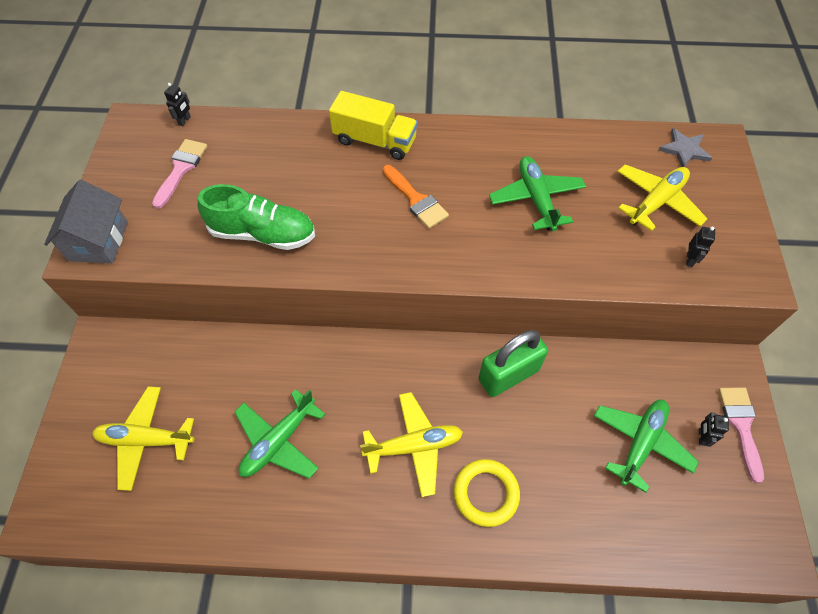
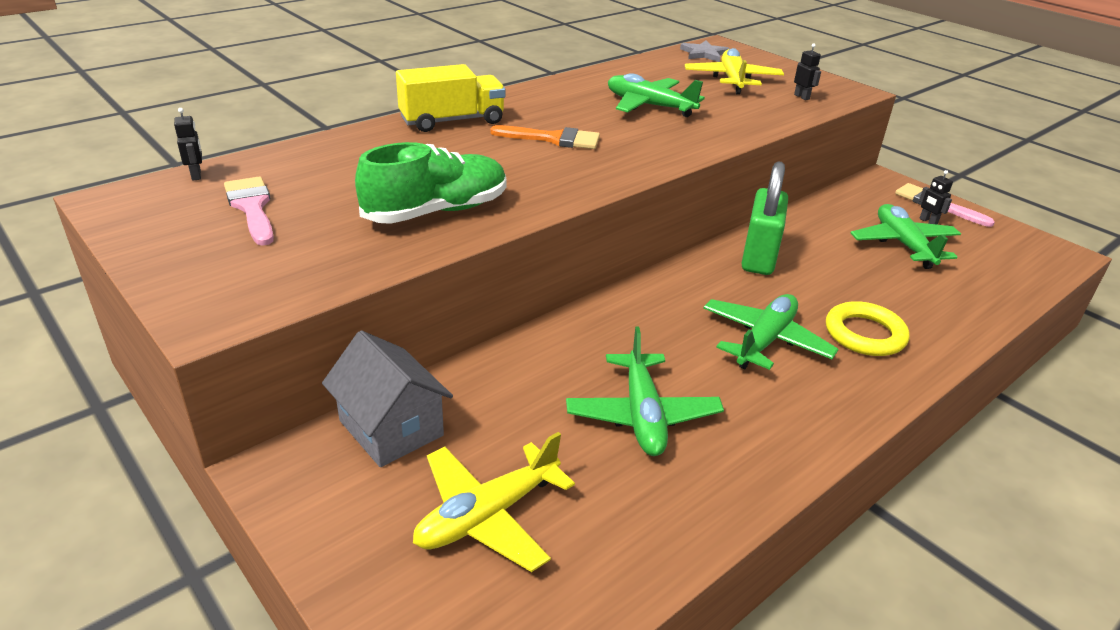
camera: 45 degrees left, 25 degrees down
grey house [44,180,128,263] -> grey house moved to [322,330,453,467]
yellow plane [360,392,463,497] -> green plane [703,294,839,370]

